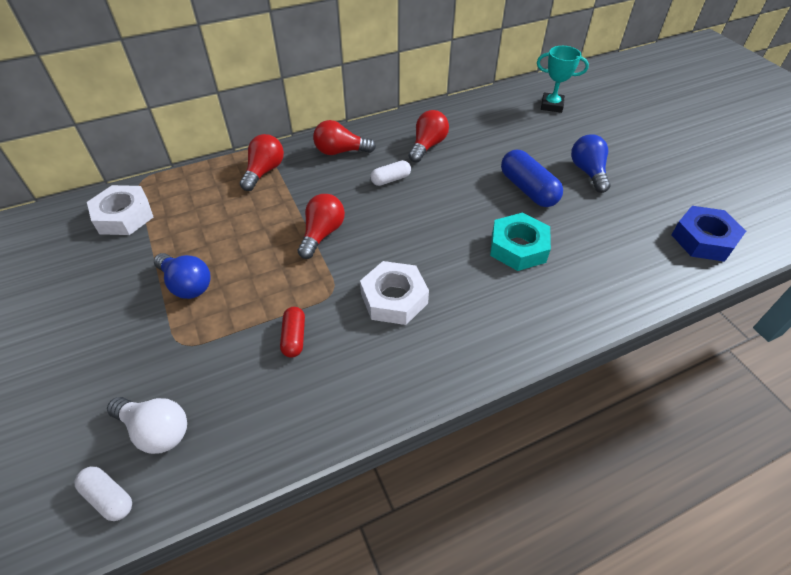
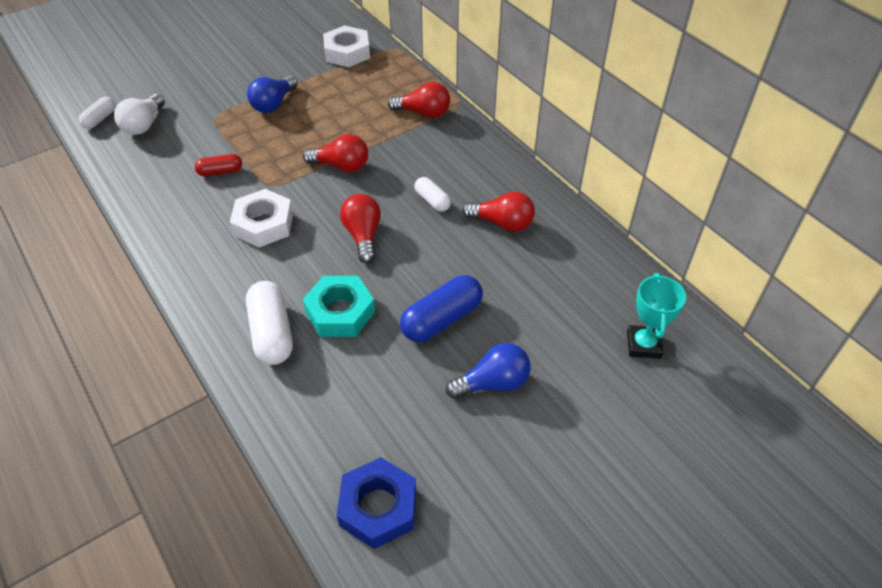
camera: 80 degrees right, 0 degrees up
red light bulb [313,120,376,155] -> red light bulb moved to [340,194,381,264]
none -> white capsule [246,281,293,365]

